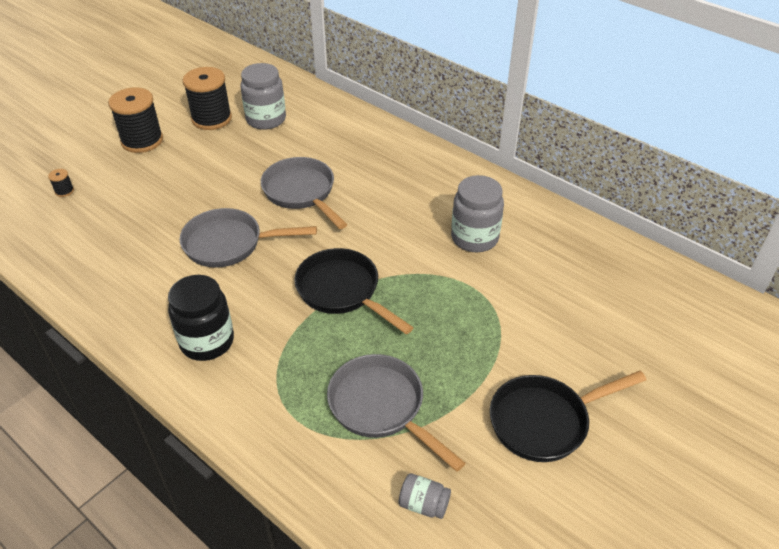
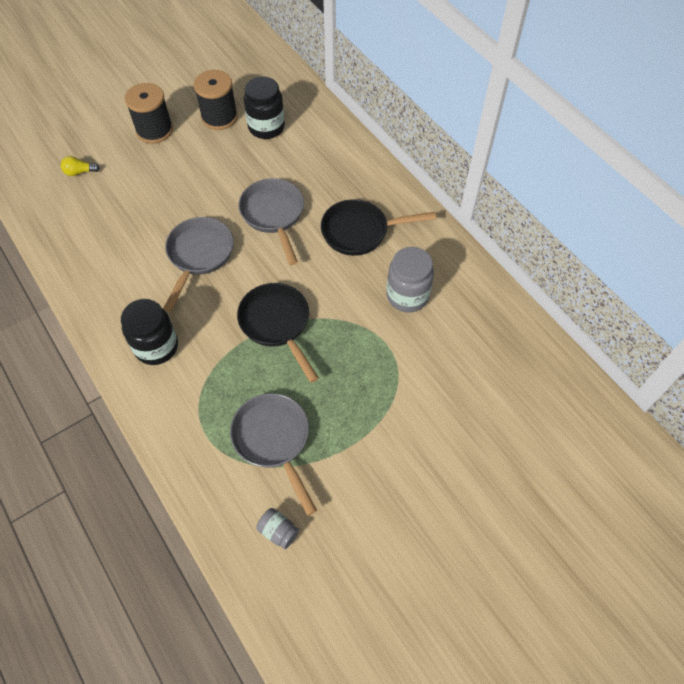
camera: 15 degrees right, 15 degrees up
black spool [48,169,74,197] -> yellow light bulb [61,156,100,176]
grey pan [180,208,317,268] -> grey pan turned 90 degrees clockwise [163,217,234,312]
grey jar [240,63,286,130] -> black jar [244,77,285,139]
black pan [490,371,647,462] -> black pan moved to [321,199,436,256]

